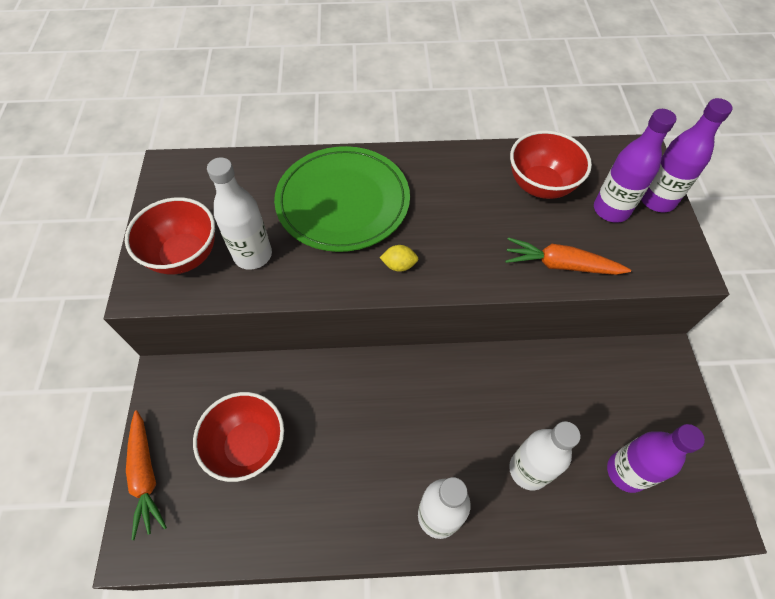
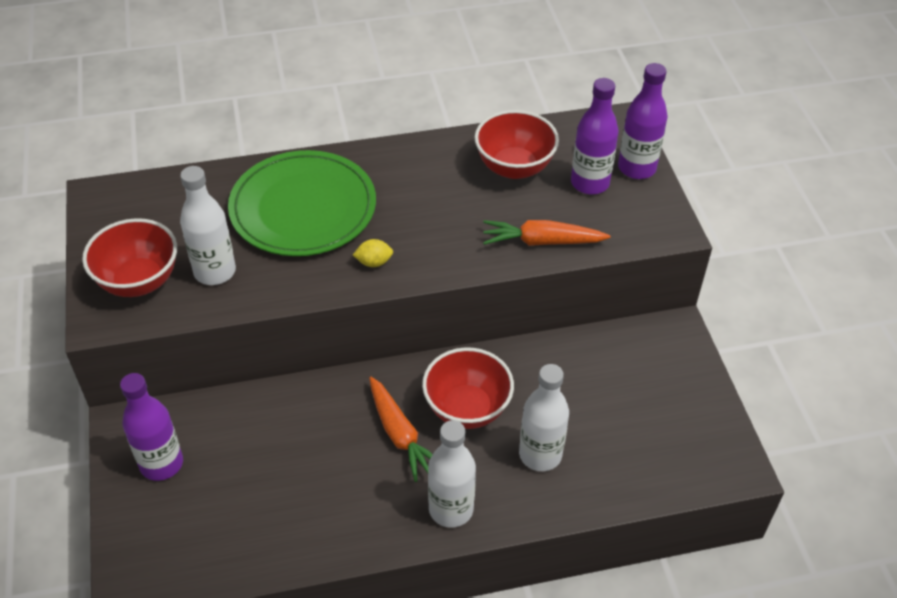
camera: 10 degrees left, 10 degrees down
orange carrot [126,410,167,540] -> orange carrot moved to [369,377,433,482]
red bowl [193,392,284,482] -> red bowl moved to [422,347,514,429]
purple bottle [607,424,705,493] -> purple bottle moved to [120,373,183,481]

